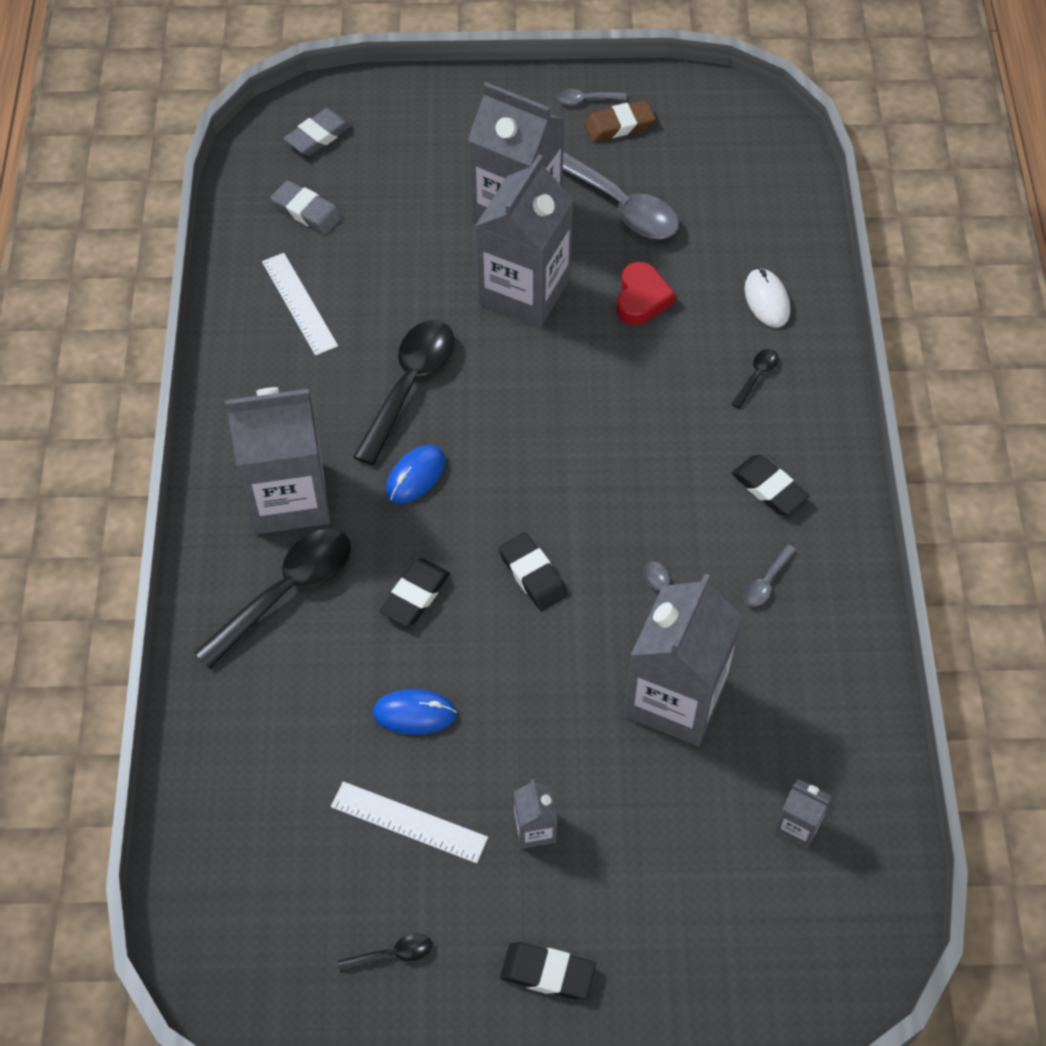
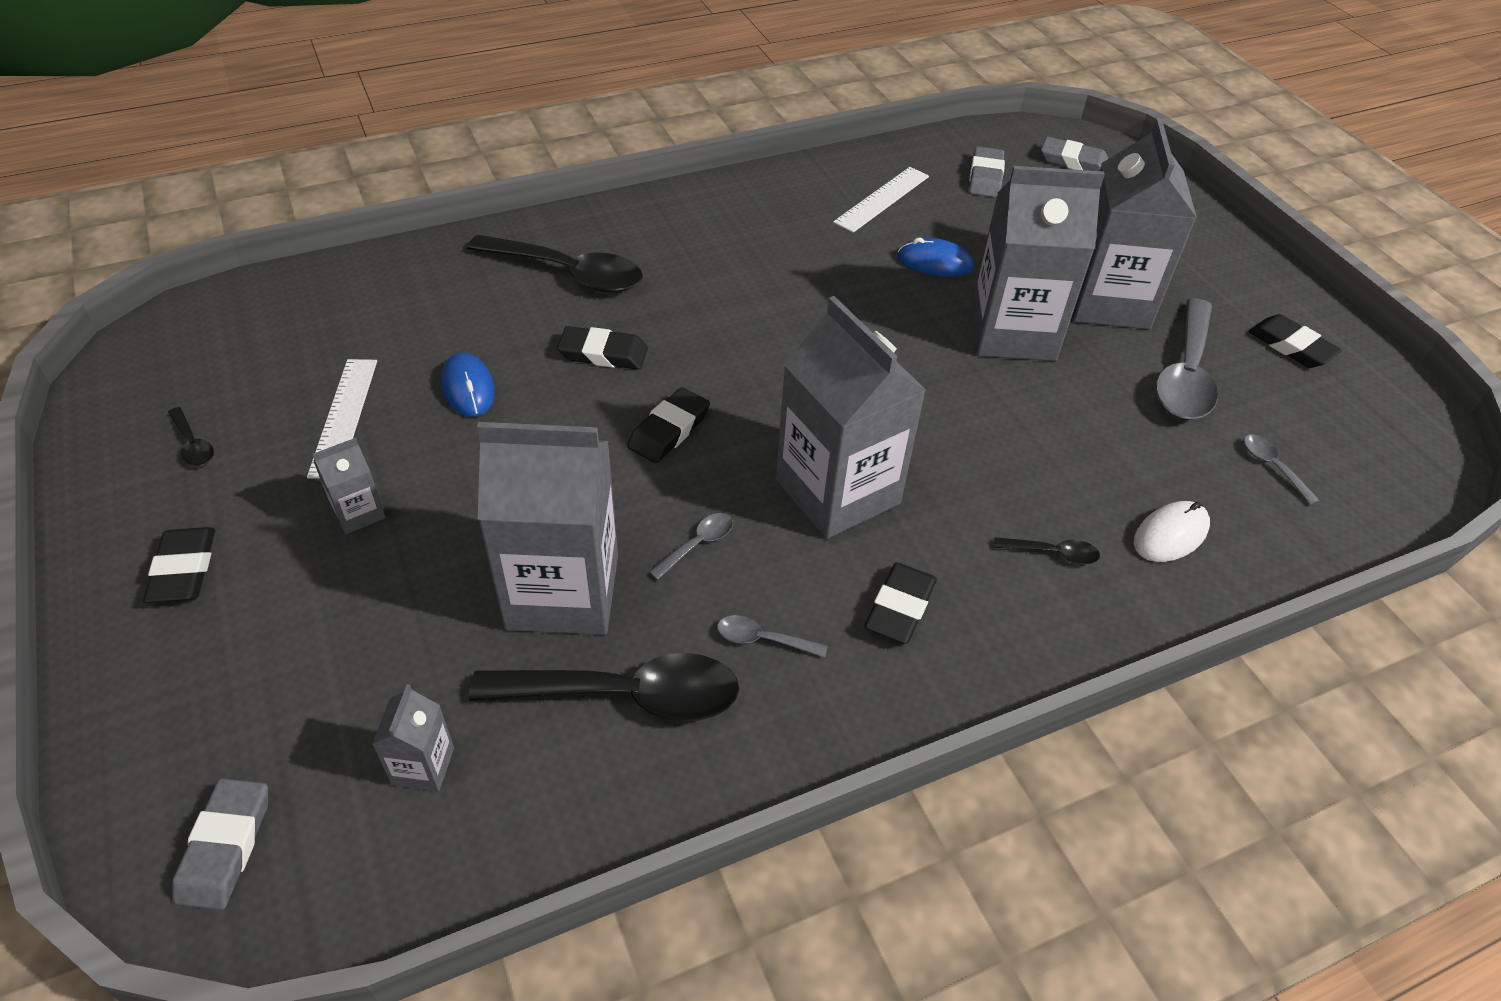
camera: 65 degrees right, 10 degrees down
grey carton [225,387,330,534] -> grey carton moved to [776,296,927,539]
black spoon [353,320,454,465] -> black spoon moved to [469,653,739,722]
blue mouse [386,445,445,504] -> blue mouse moved to [898,238,974,277]
grey spoon [556,89,627,105] -> grey spoon moved to [1244,434,1320,505]
brown eraser [584,100,656,141] -> black eraser [1249,314,1342,368]
red heart [616,262,676,325] -> none
none -> grey eraser [172,778,268,910]

